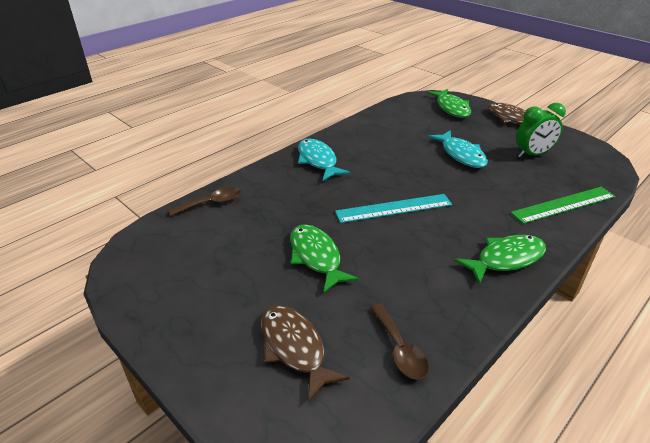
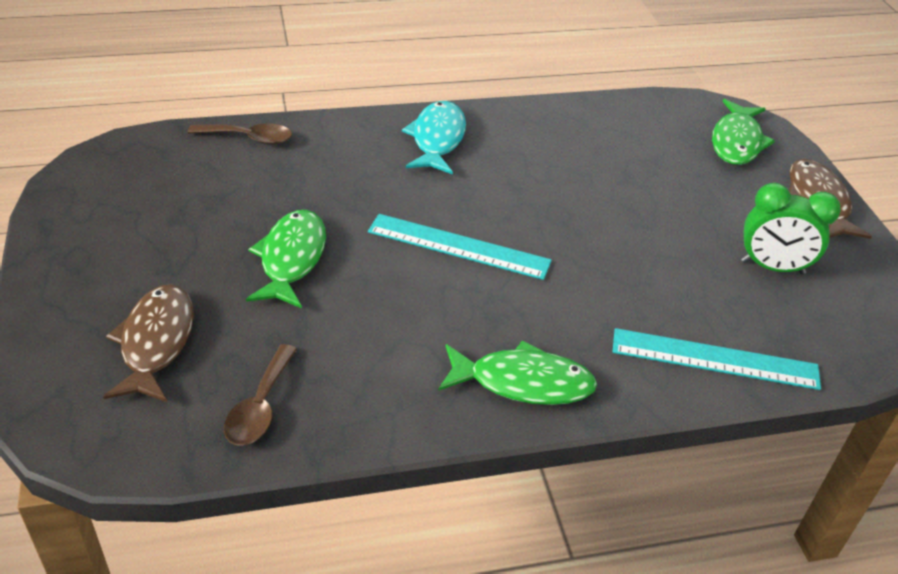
camera: 30 degrees right, 5 degrees up
turquoise fish [428,130,488,168] -> none
green ruler [510,187,616,224] -> turquoise ruler [613,328,821,390]

